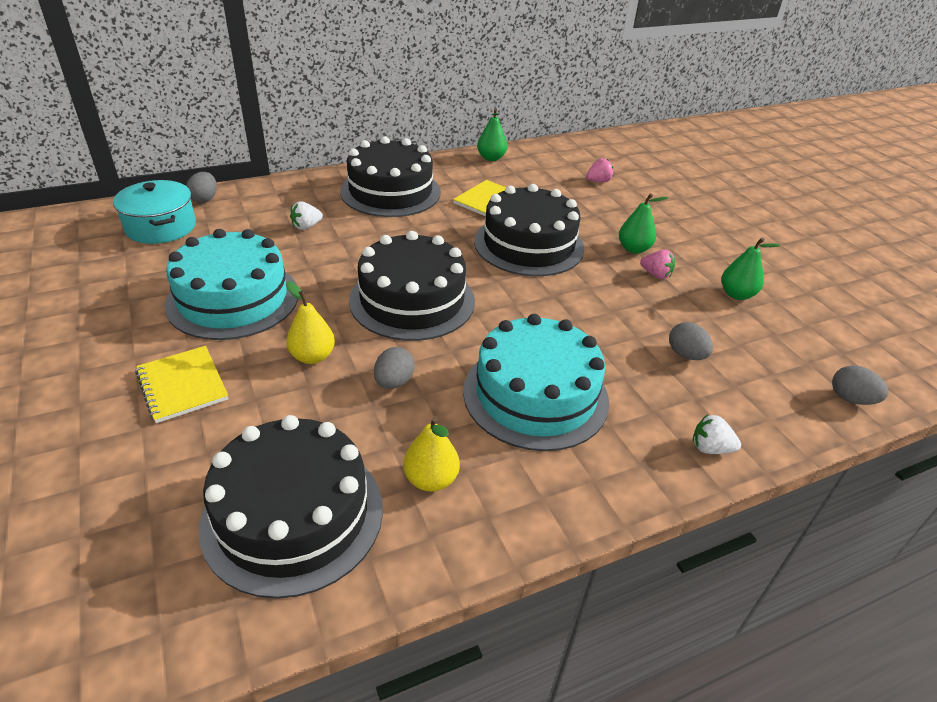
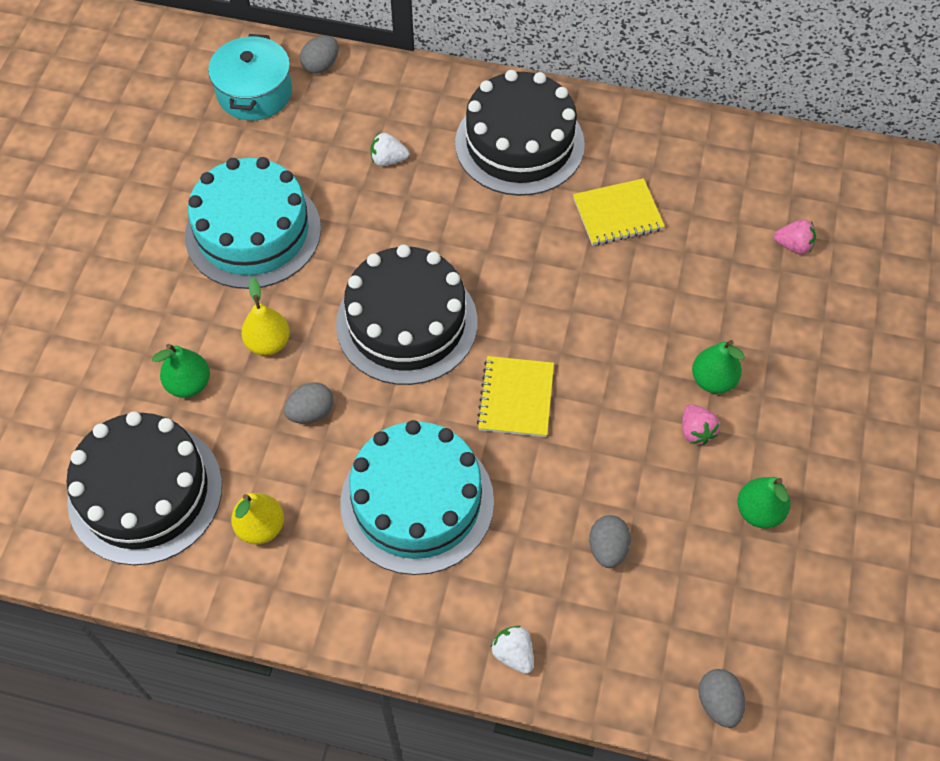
camera: 40 degrees right, 20 degrees up
yellow notebook [136,346,228,423] -> yellow notebook moved to [477,356,554,437]
black cake [474,184,584,276] -> none
green pear [477,108,507,161] -> green pear moved to [152,344,210,398]

